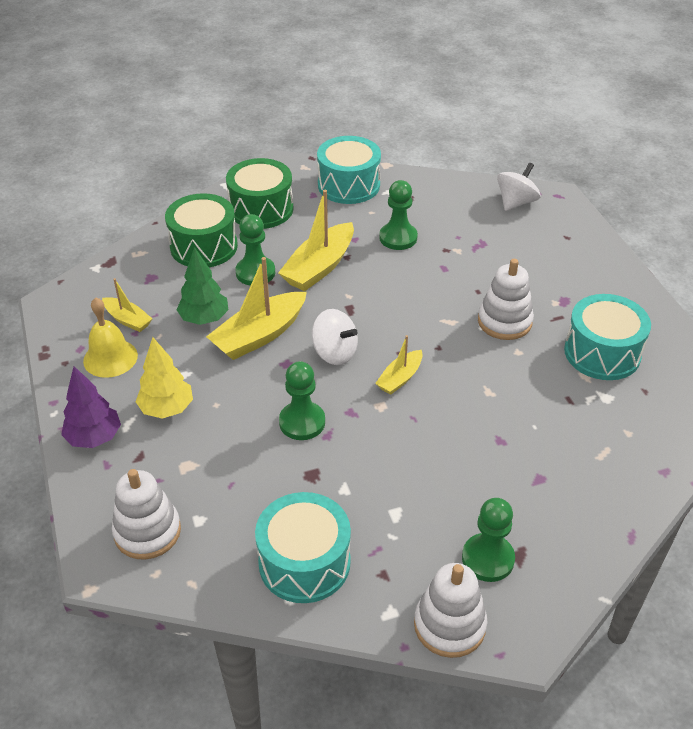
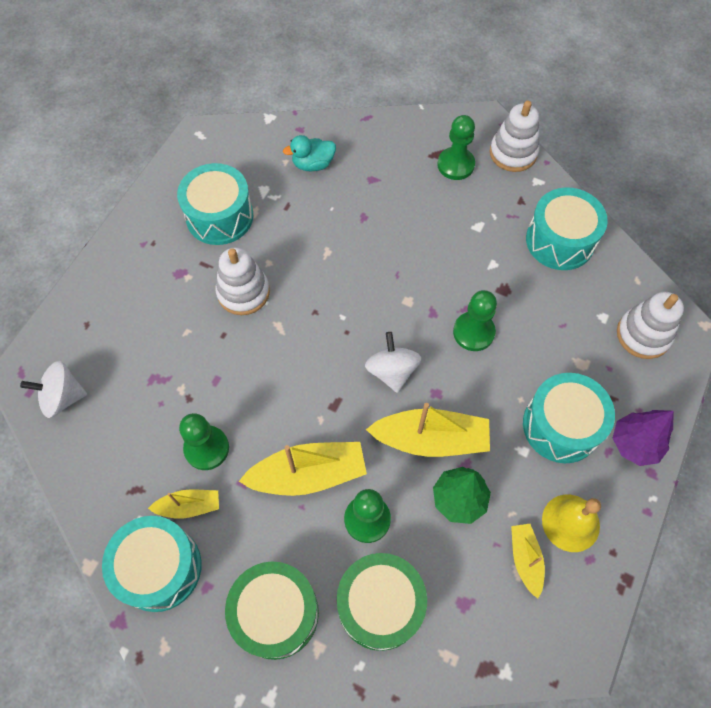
camera: 135 degrees left, 20 degrees up
yellow tree [135,337,193,419] -> turquoise drum [523,373,615,463]
yellow boat [375,335,423,395] -> yellow boat moved to [148,489,219,519]
none -> turquoise duck [283,135,336,172]

